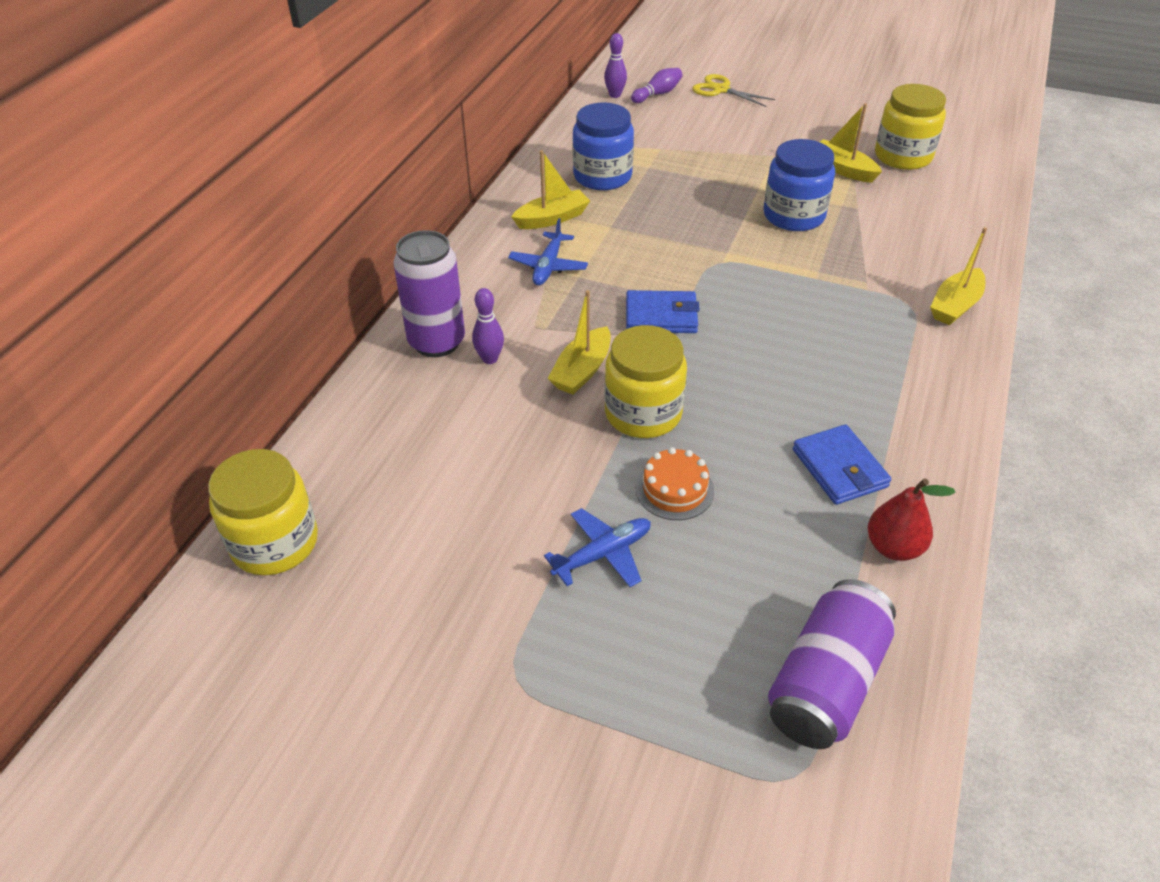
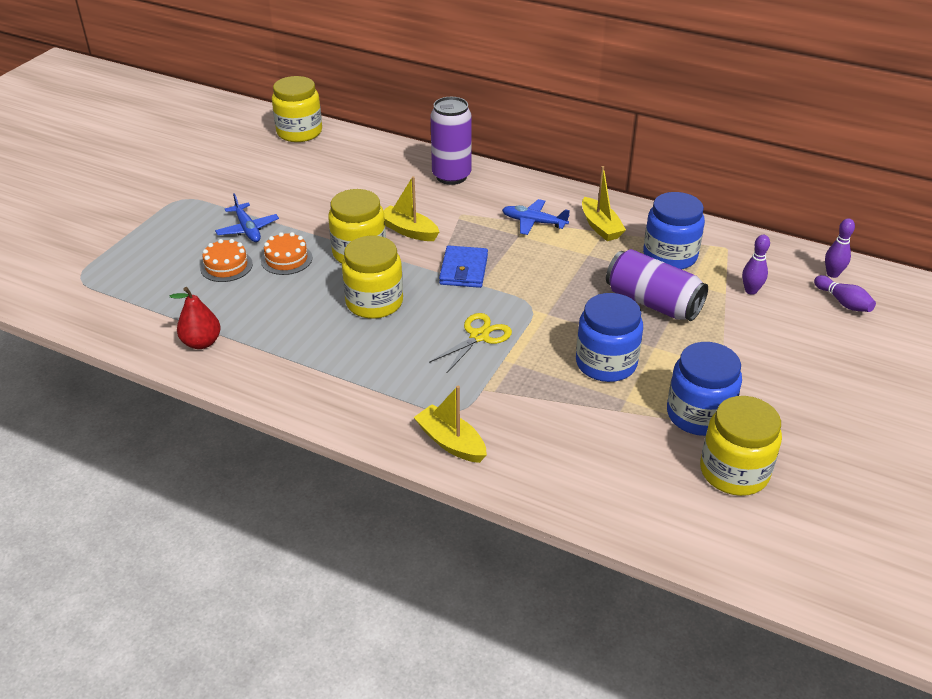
camera: 95 degrees right, 5 degrees down
purple bowling pin [472,288,504,364] -> purple bowling pin moved to [742,235,770,295]
yellow scissors [692,74,775,107] -> yellow scissors moved to [429,313,512,373]
purple can [768,579,896,749] -> purple can moved to [606,249,708,321]
blue wallet [793,424,891,505] -> none
yellow boat [820,103,882,183] -> blue jar [667,342,742,436]
none -> orange cake [200,239,253,282]
none -> yellow jar [342,236,403,319]

